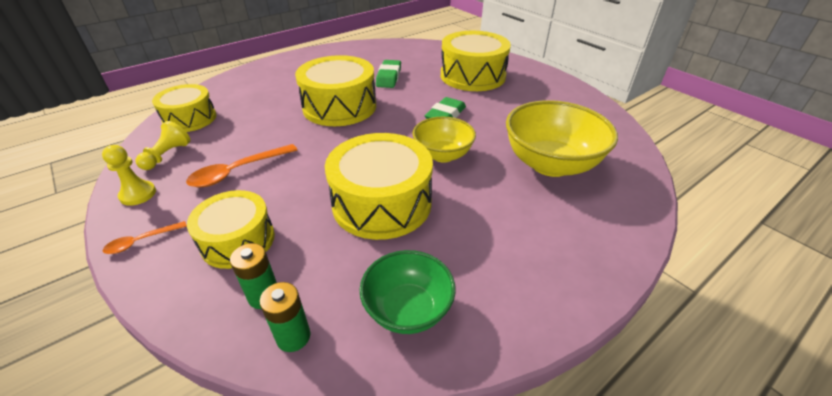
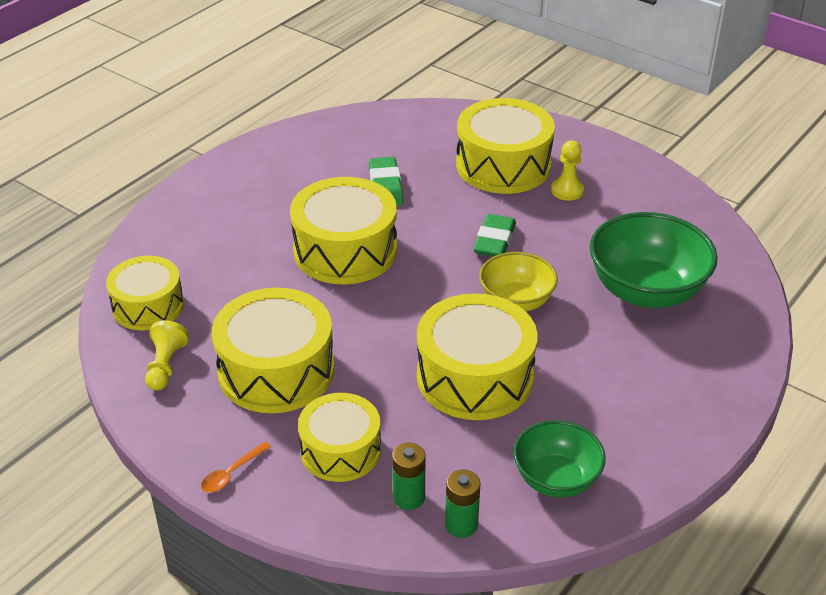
camera: 15 degrees left, 0 degrees up
yellow pawn [102,145,156,206] -> yellow pawn moved to [551,140,584,201]
orange spoon [186,144,297,187] -> yellow drum [212,287,335,413]
yellow bowl [506,100,618,177] -> green bowl [590,212,718,308]

